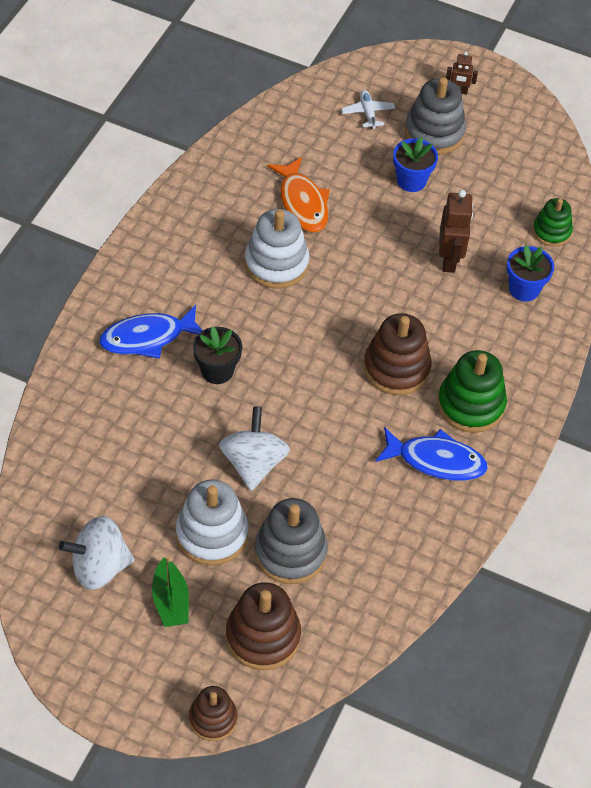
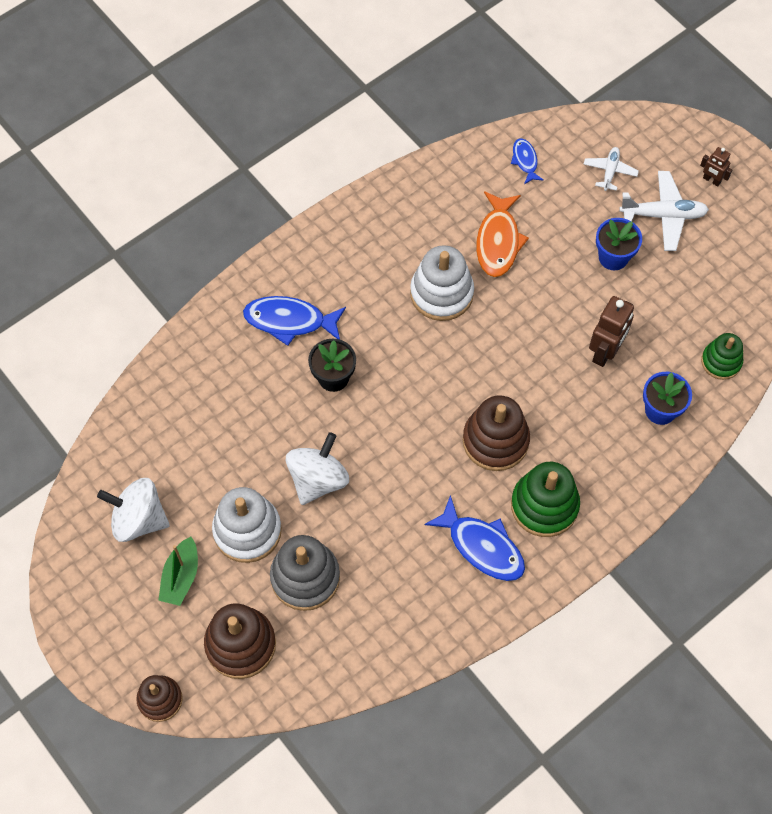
camera: 30 degrees right, 10 degrees up
grey stacking toy [405,77,466,155] -> white plane [619,171,709,251]
none -> blue fish [511,138,544,184]

